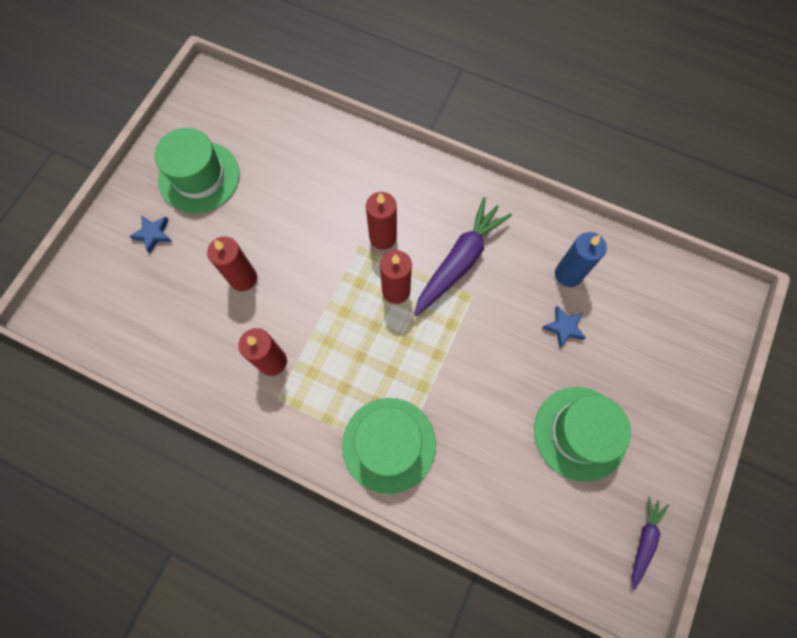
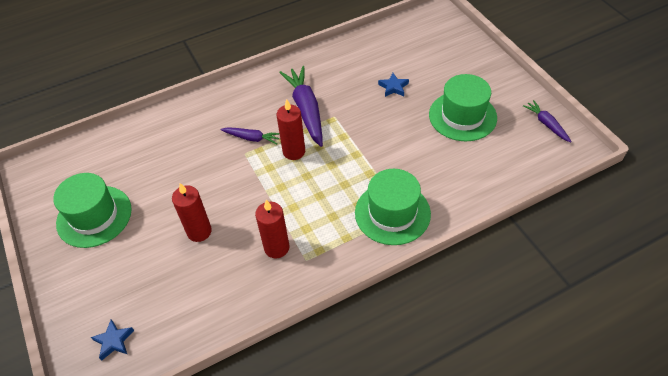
camera: 50 degrees left, 20 degrees down
blue star [129,215,172,254] -> blue star moved to [91,320,134,361]
red candle [366,192,397,250] -> purple carrot [220,127,280,144]
blue candle [555,232,607,287] -> none

